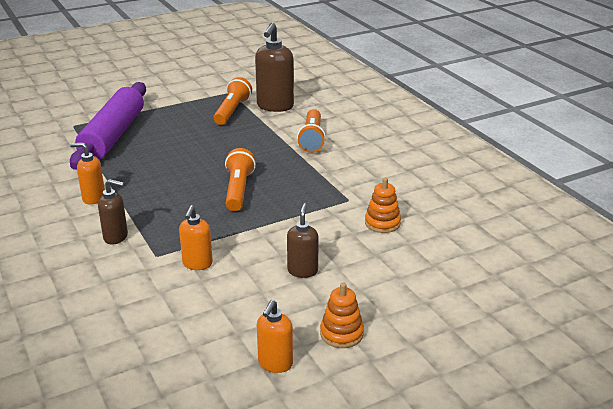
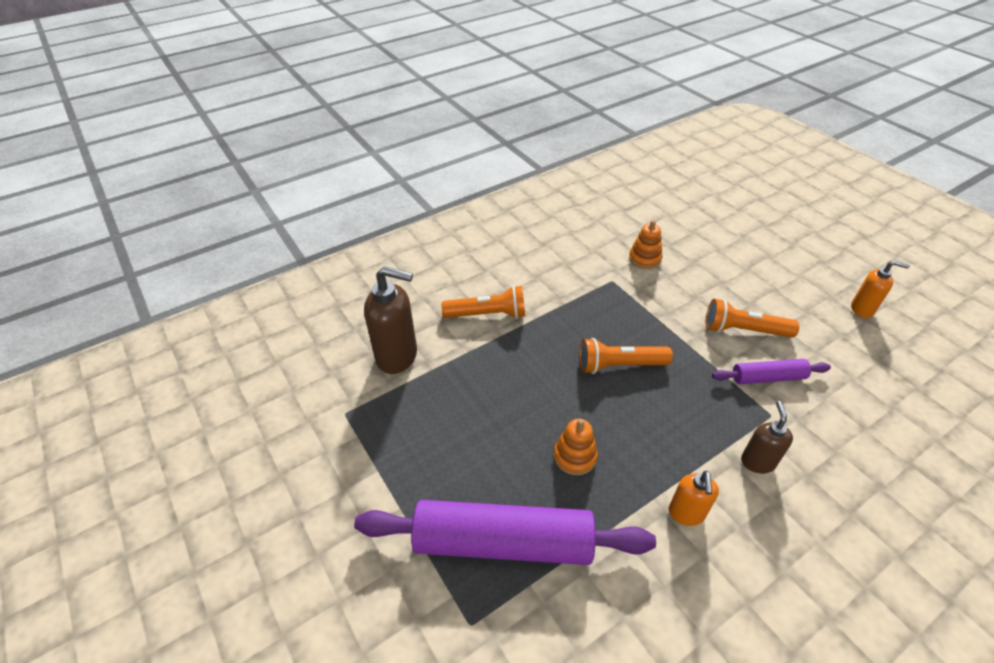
camera: 95 degrees left, 15 degrees up
orange soap dispenser [179,205,213,270] -> purple rolling pin [712,359,831,384]
orange flashlight [213,77,252,125] -> orange flashlight moved to [706,299,799,338]
brown soap dispenser [287,203,319,278] -> none
orange stacking toy [320,282,364,348] -> orange stacking toy moved to [554,419,598,475]

